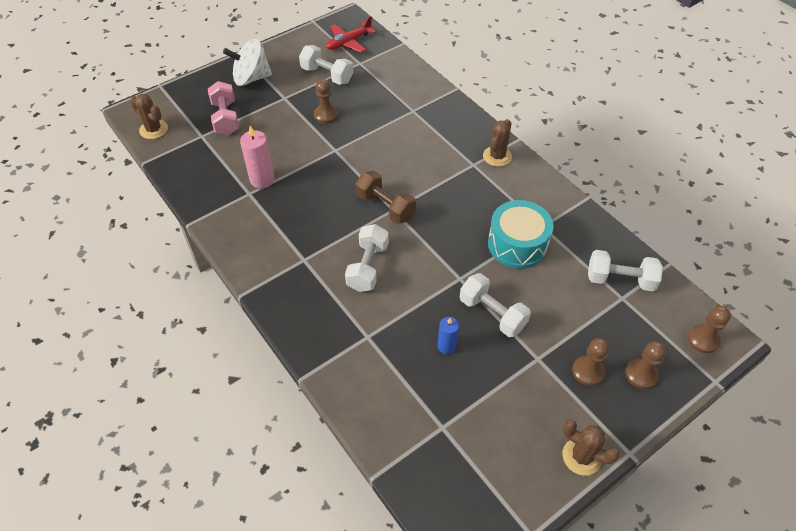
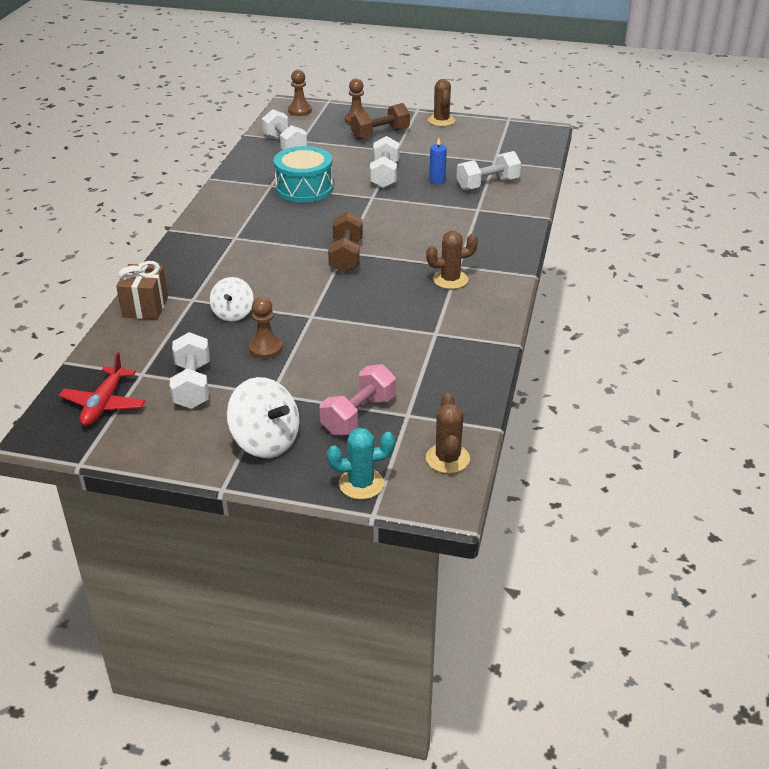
camera: 130 degrees left, 15 degrees down
pink candle [240,126,275,189] -> none
red plane [326,16,376,53] -> red plane turned 90 degrees clockwise [59,352,145,426]
white dumbbell [345,224,389,292] -> white dumbbell moved to [456,151,521,190]
brown cactus [483,119,512,167] -> brown cactus moved to [426,231,478,289]
brown pawn [572,338,609,386] -> brown dumbbell [351,103,410,140]
none -> brown gift [116,261,168,319]
none -> white spinning top [210,277,254,322]
none -> turquoise cactus [327,428,395,499]

